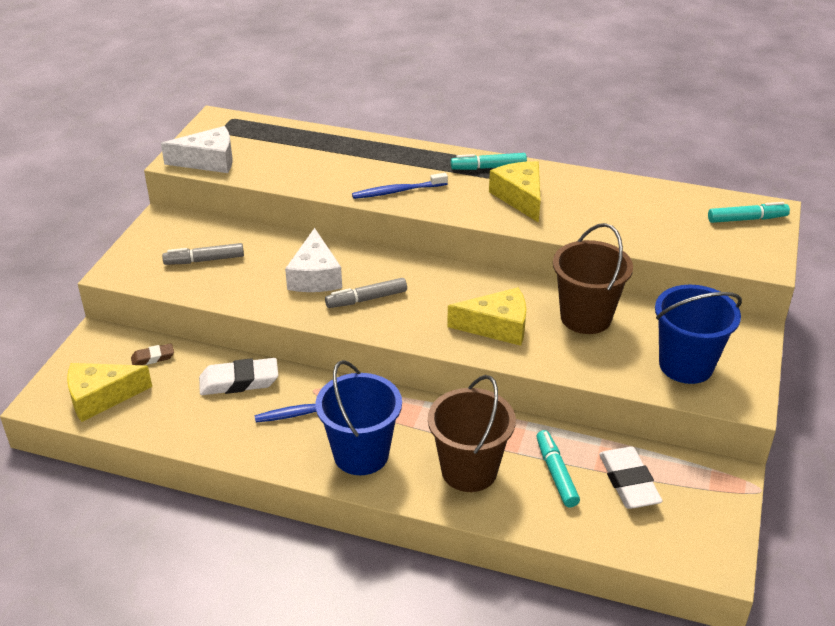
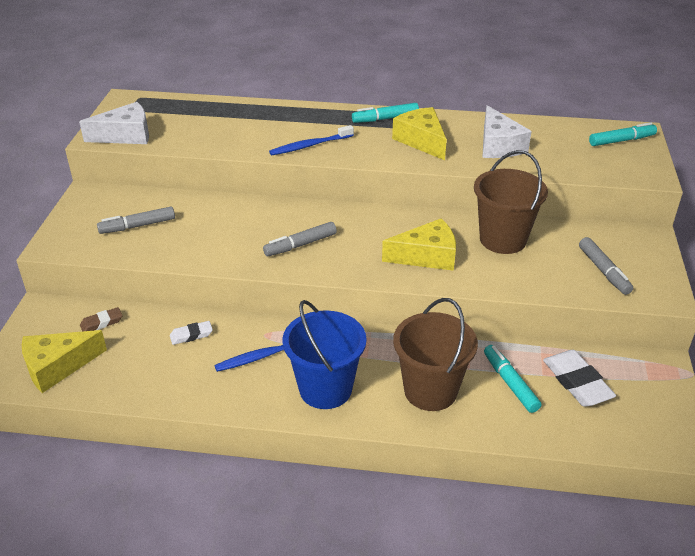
camera: 10 degrees left, 0 degrees up
white eraser [199,358,278,395] -> white eraser [170,321,213,345], size x0.55
white cheese [285,228,342,292] -> white cheese moved to [482,105,532,158]
blue bucket [655,285,742,384] -> grey marker [579,237,633,295]

